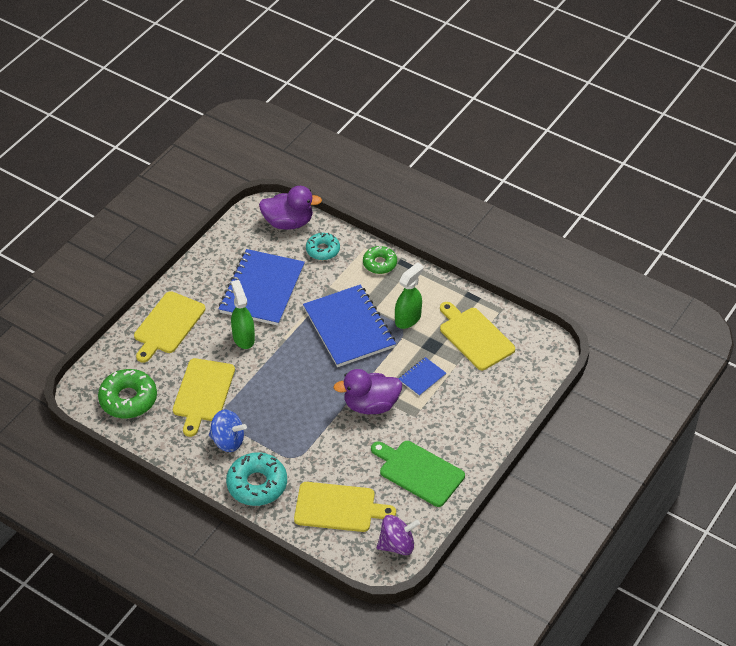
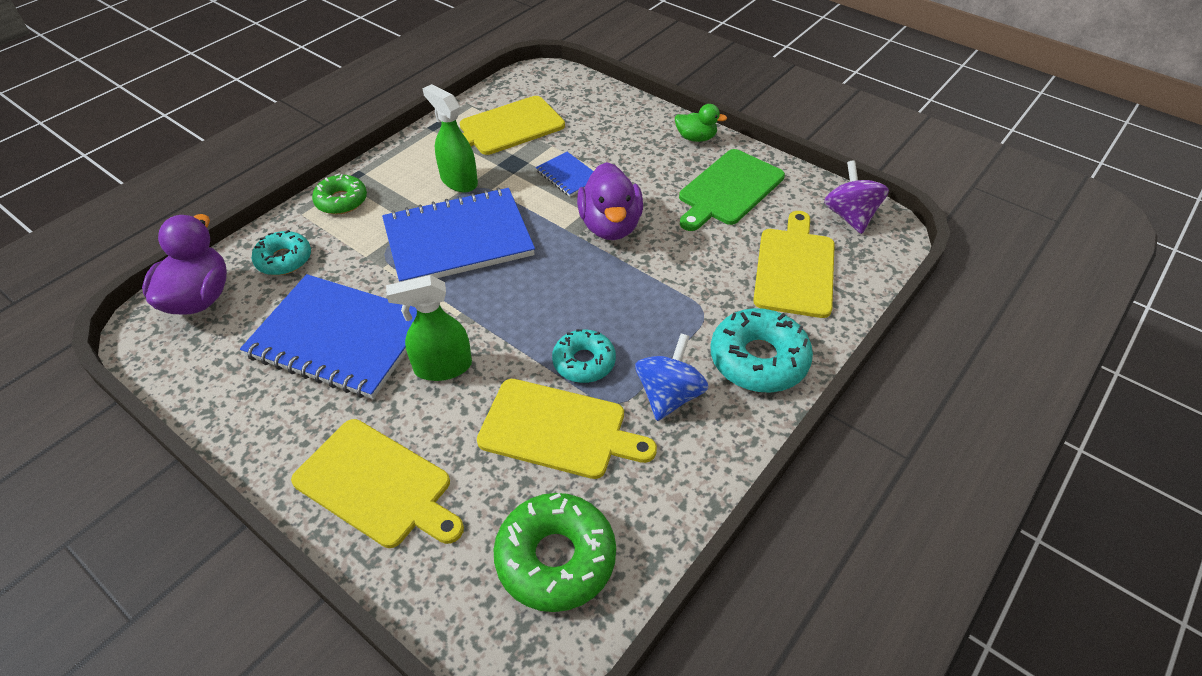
camera: 85 degrees left, 0 degrees up
none -> turquoise donut [552,329,616,383]
none -> green duck [675,104,727,142]

